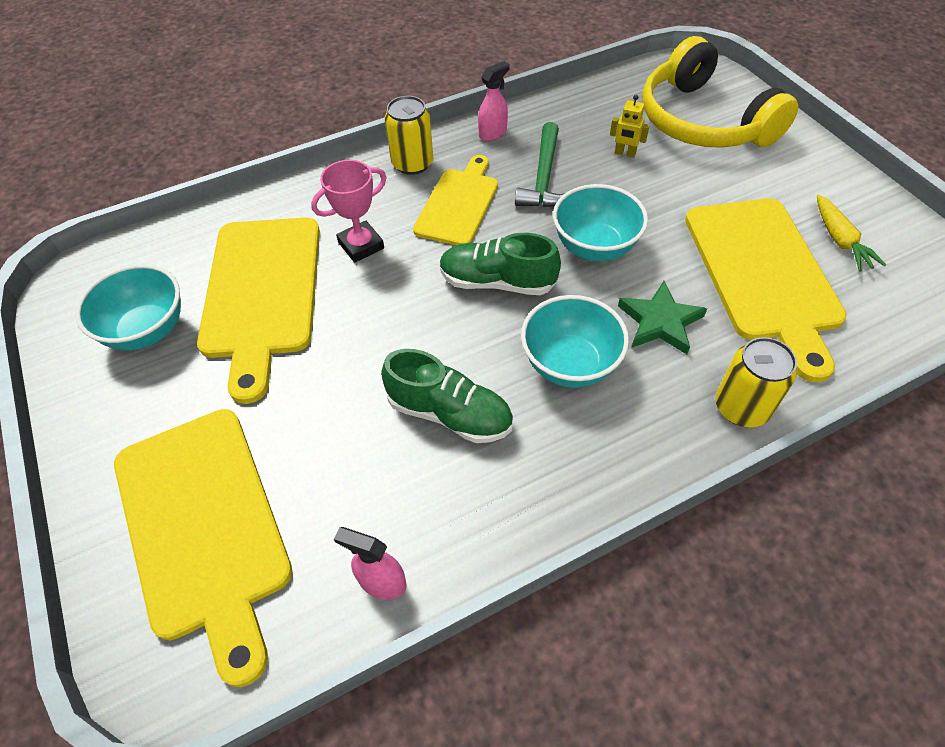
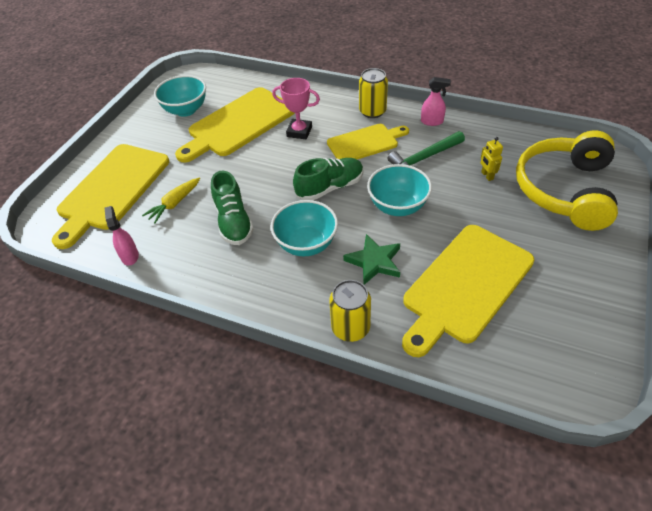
camera: 50 degrees right, 5 degrees down
green shoe [439,233,561,295] -> green shoe turned 90 degrees clockwise [293,158,364,200]
yellow carrot [817,195,886,272] -> yellow carrot moved to [142,178,200,223]

